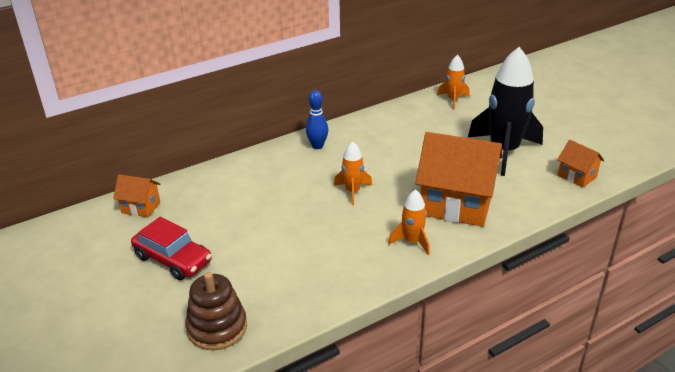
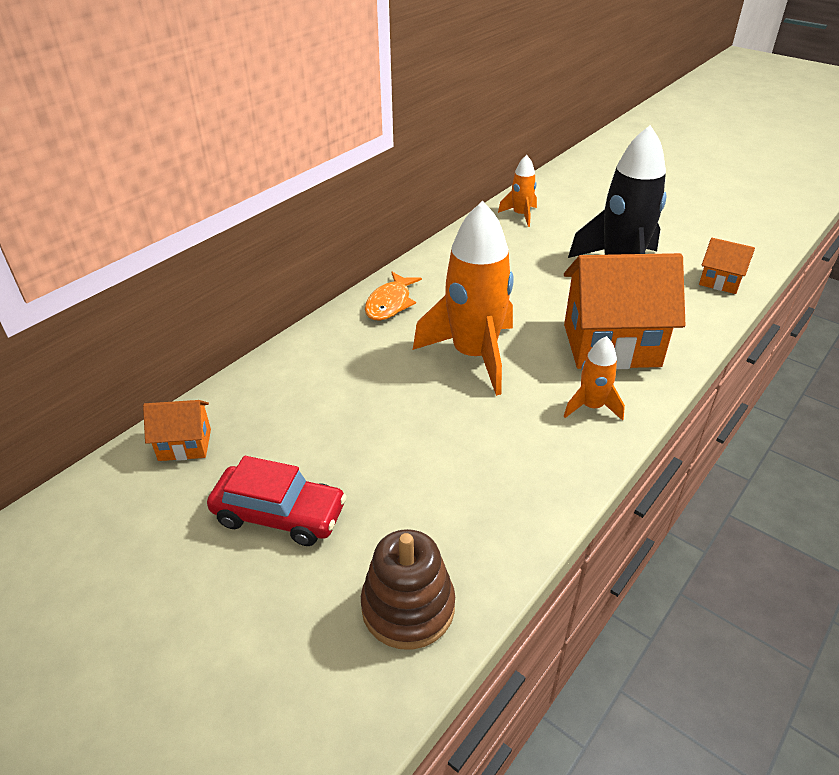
camera: 20 degrees left, 5 degrees up
blue bowling pin [306,90,328,149] -> orange fish [365,272,422,321]
orange rocket [334,141,372,205] -> orange rocket [413,201,513,396], size x2.05

